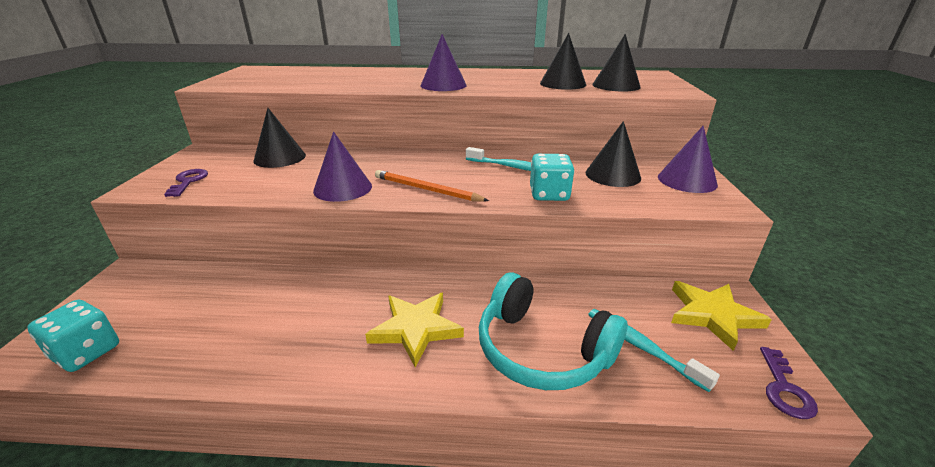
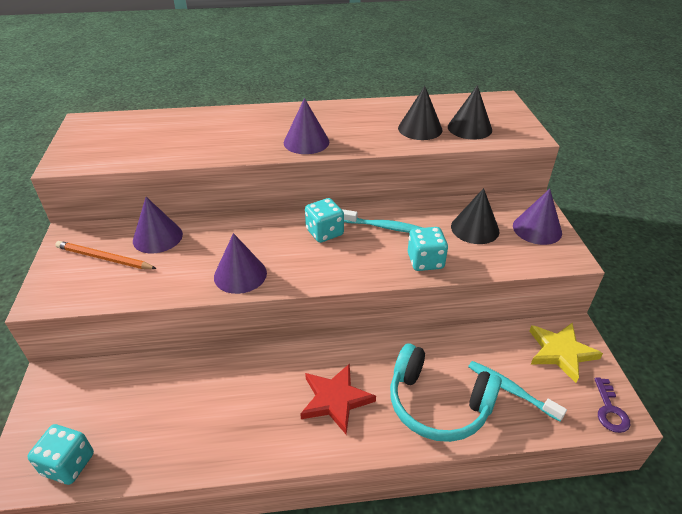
camera: 10 degrees left, 10 degrees up
purple key [164,169,208,197] -> none
black cone [253,108,306,168] -> purple cone [133,197,183,254]
yellow star [365,293,464,367] -> red star [300,363,376,434]
orange pencil [375,170,489,202] -> orange pencil moved to [55,241,157,269]
none -> turquoise dice [305,198,344,243]

